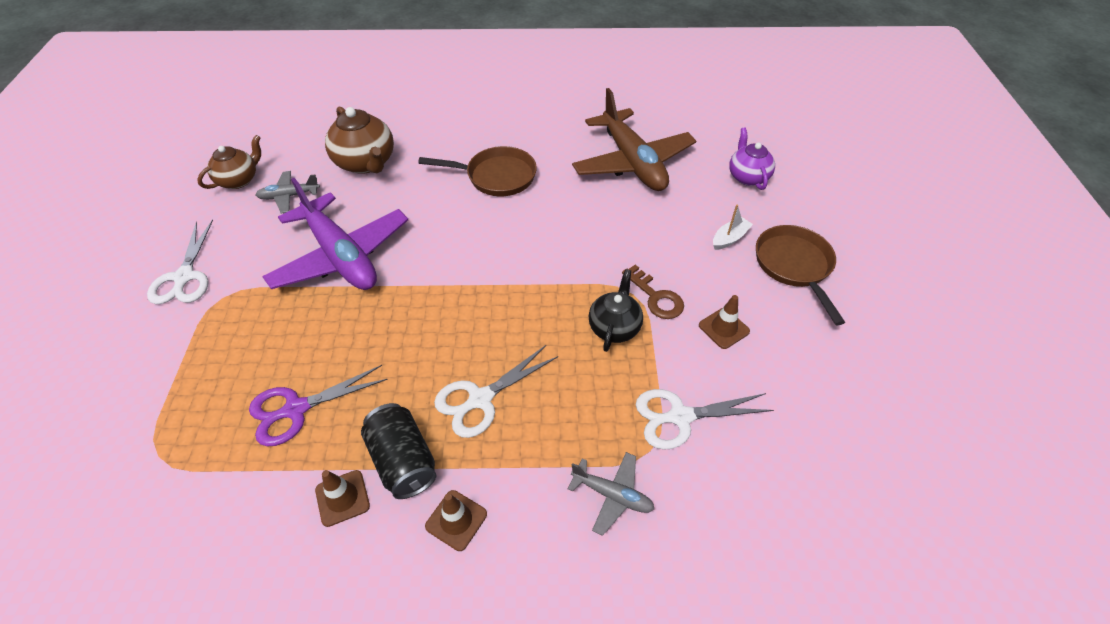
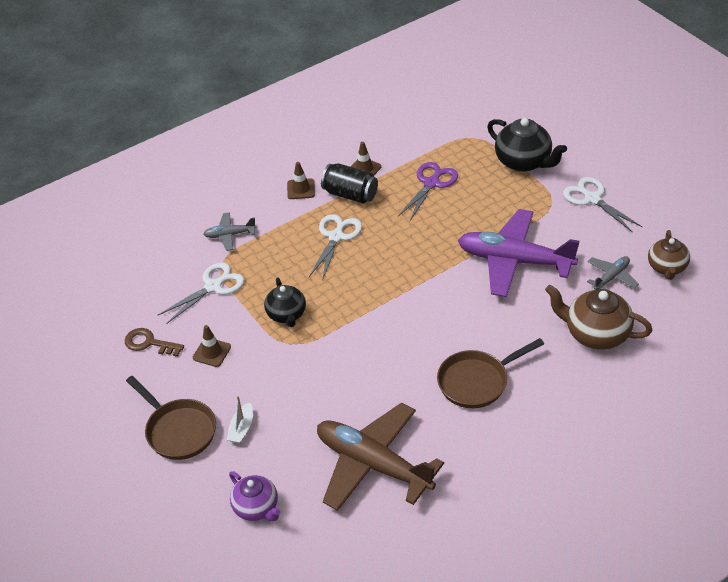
camera: 150 degrees right, 5 degrees down
brown key [622,265,684,319] -> brown key moved to [124,328,184,357]
none -> black teapot [487,118,567,172]

